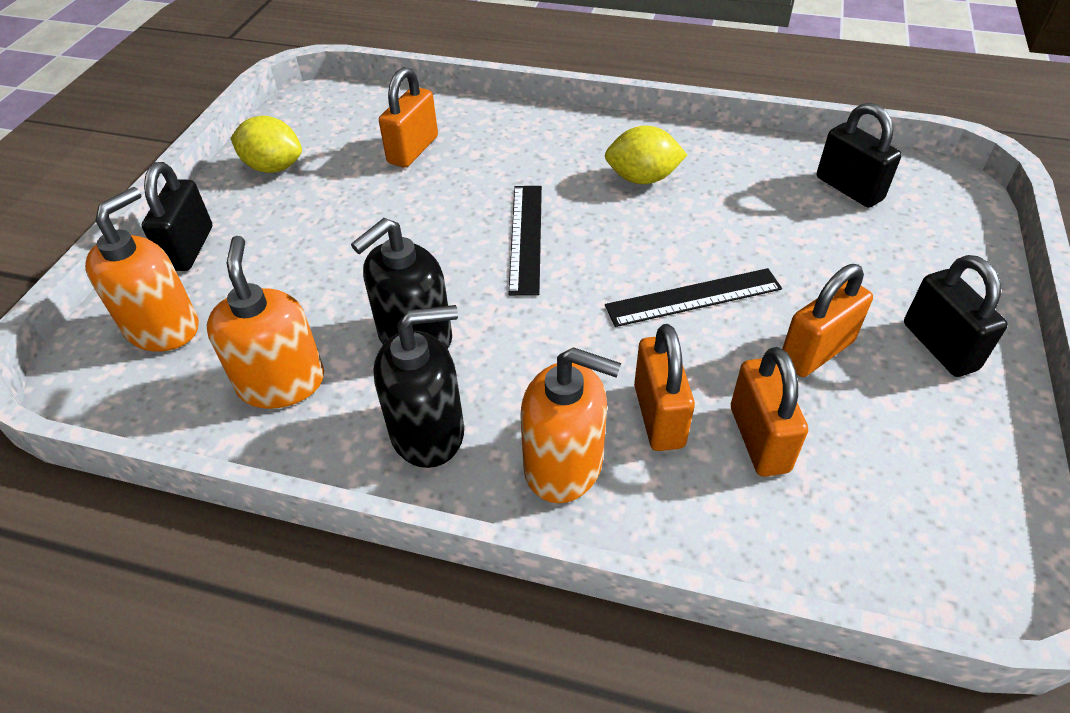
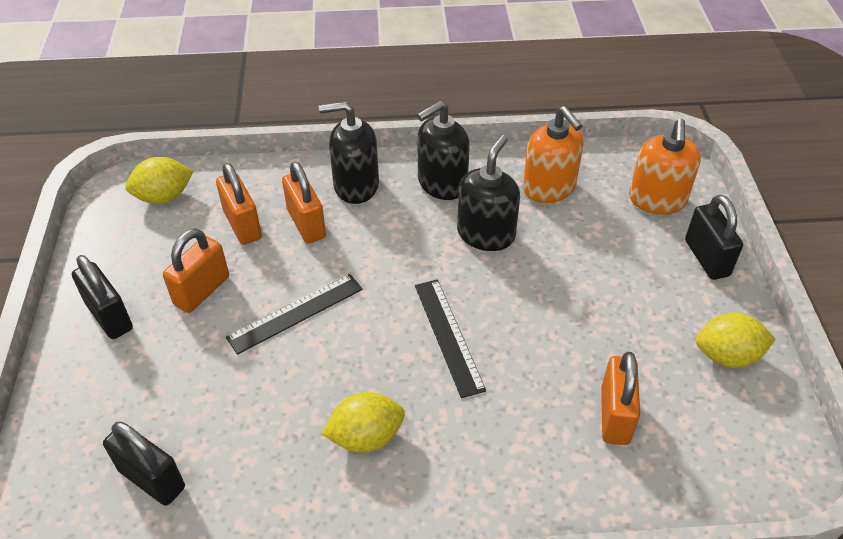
camera: 160 degrees right, 0 degrees up
orange soap dispenser [520,347,621,503] -> black soap dispenser [319,101,379,204]
none -> yellow lemon [125,157,193,204]

